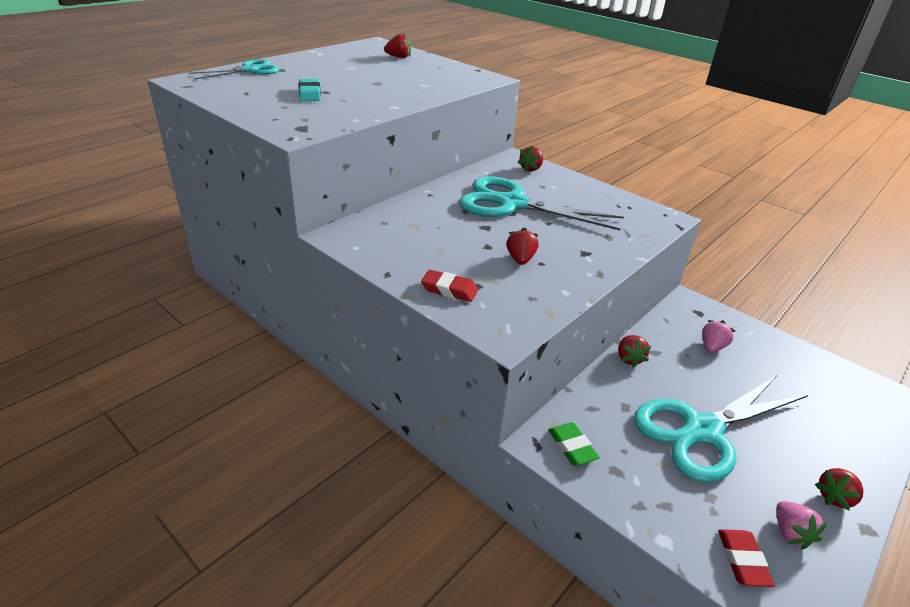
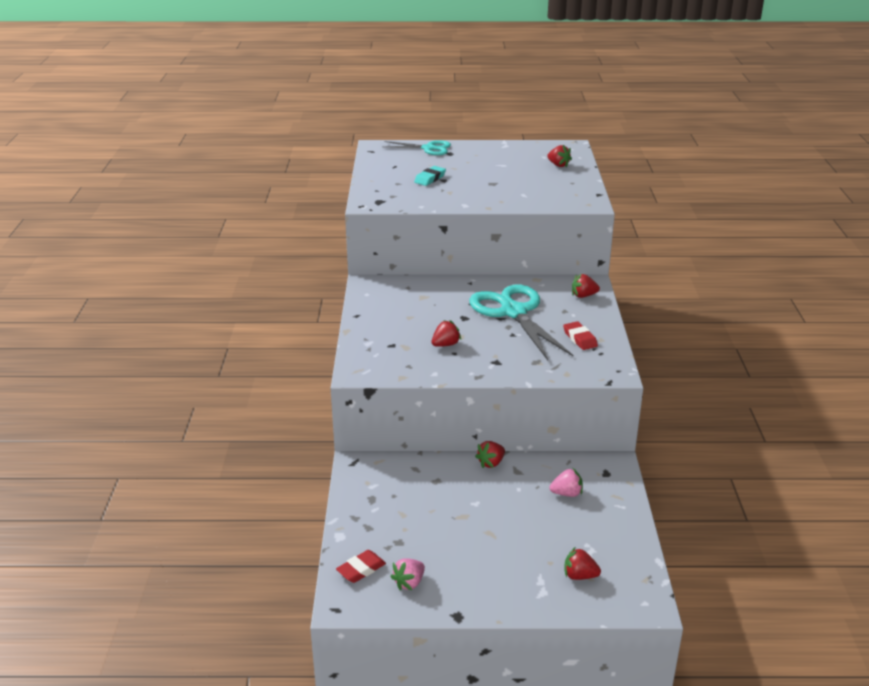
camera: 50 degrees right, 5 degrees down
red eraser [421,270,478,302] -> red eraser moved to [563,321,598,350]
green eraser [548,422,600,466] -> none
turquoise scissors [634,375,808,482] -> none
red strawberry [815,468,863,511] -> red strawberry moved to [564,547,601,580]

